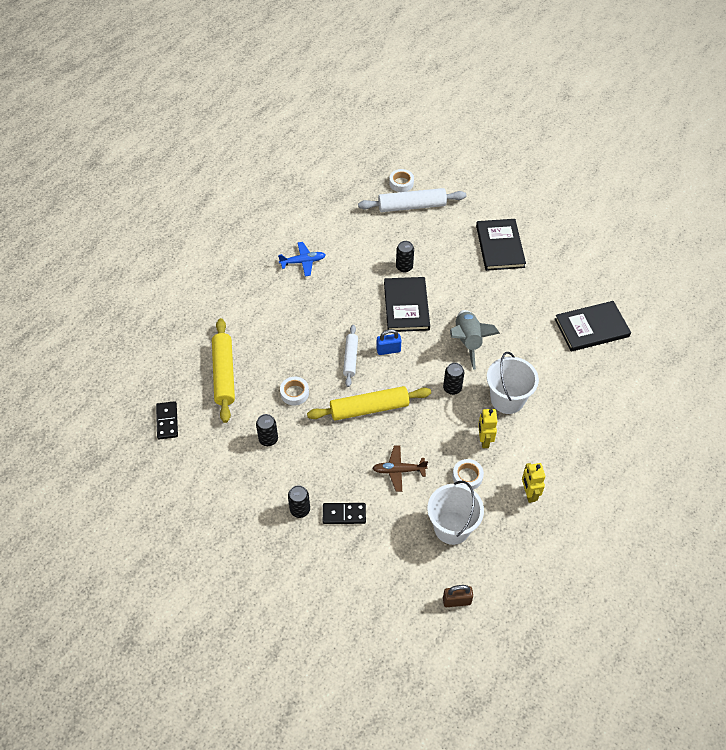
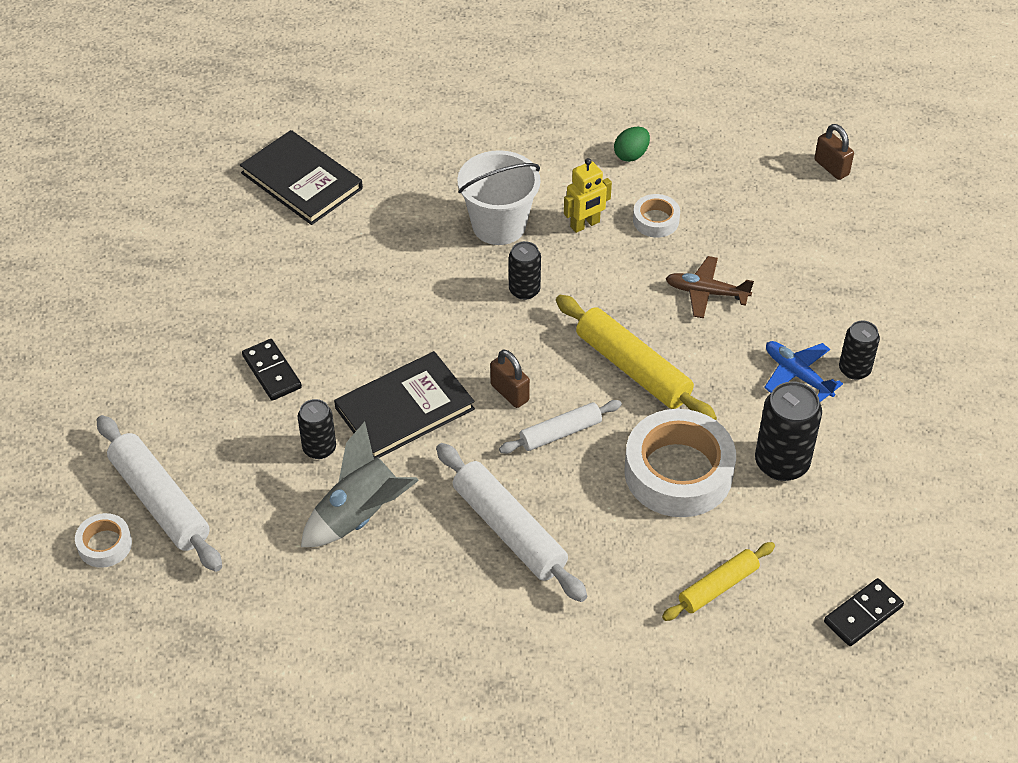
camera: 120 degrees left, 5 degrees down
yellow rolling pin [212,318,235,423] -> yellow rolling pin [662,542,775,621], size x0.61
black can [256,414,278,446] -> black can [755,381,822,481], size x1.63
blue plane [278,242,326,276] -> blue plane moved to [764,341,843,402]
white tape [280,377,309,406] -> white tape [624,409,736,517], size x2.09
black domino [323,503,366,524] -> black domino moved to [242,339,302,401]
brown plane [372,445,428,492] -> brown plane turned 135 degrees clockwise [665,256,754,318]
blue padlock [376,329,402,355] -> brown padlock [490,350,530,408]
white bucket [427,481,484,545] -> none
grey rocket [450,310,500,370] -> grey rocket moved to [301,422,419,547]
black book [476,219,526,271] -> none
yellow robot [522,463,545,503] -> green egg [614,127,650,162]
none -> white rolling pin [436,443,587,602]

